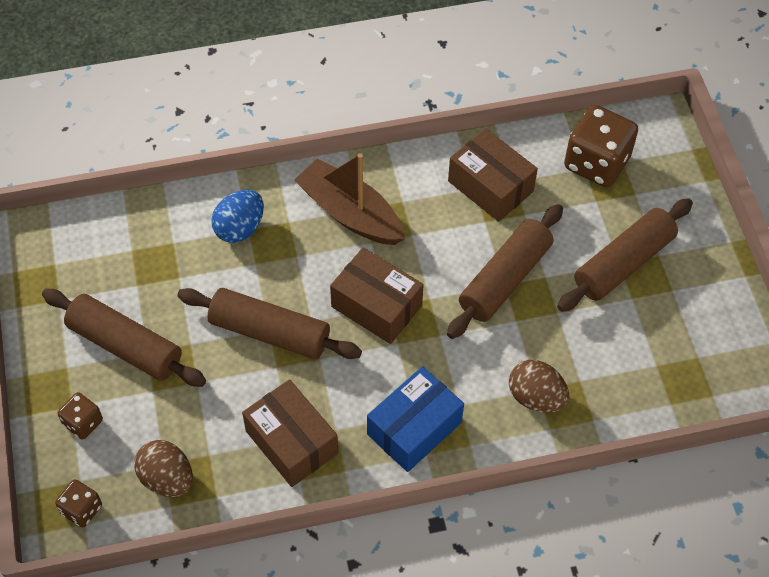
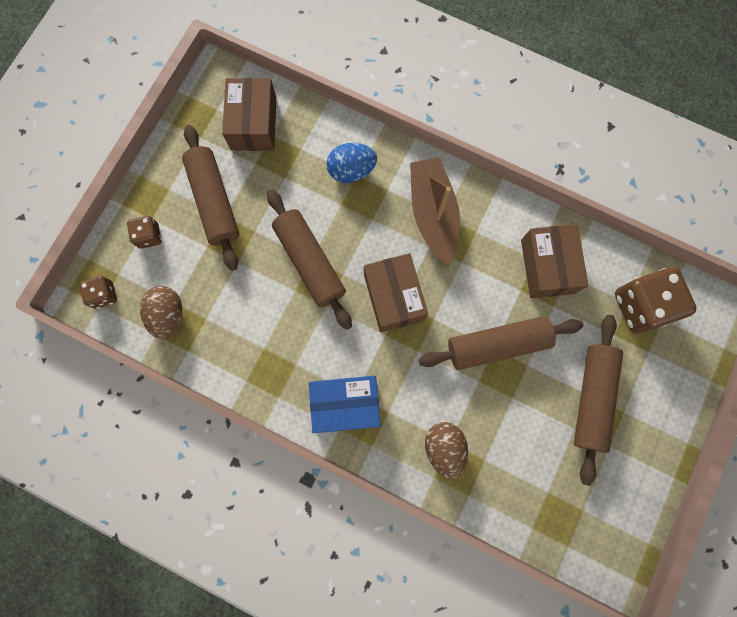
camera: 40 degrees right, 20 degrees up
brown box [242,379,338,487] -> brown box moved to [222,78,277,151]
brown rolling pin [557,198,693,312] -> brown rolling pin turned 75 degrees counterclockwise [574,315,623,486]

